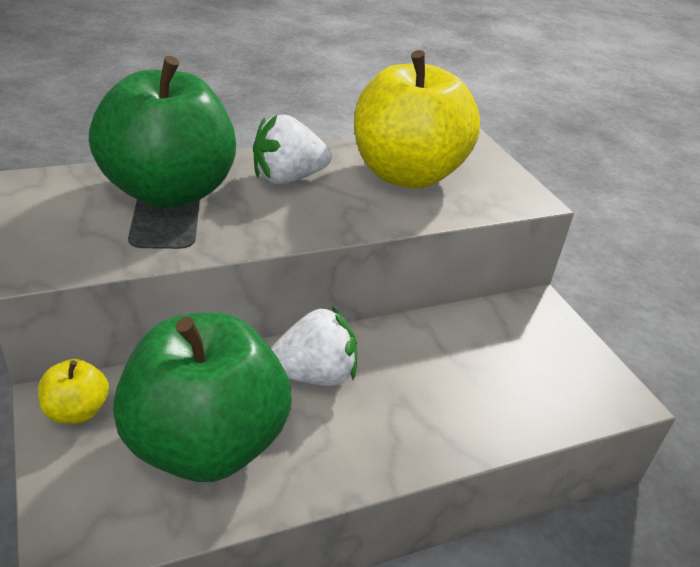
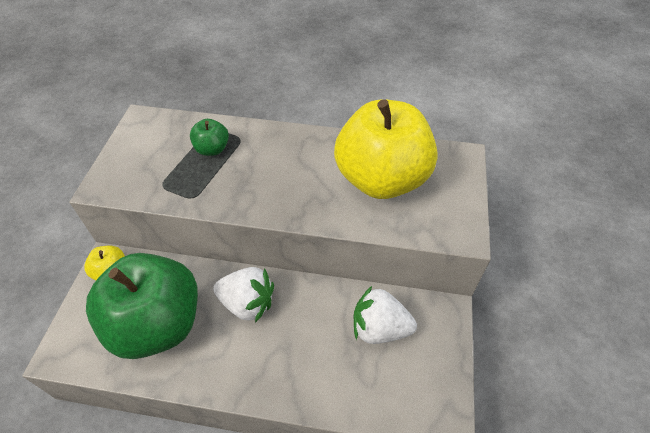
camera: 35 degrees right, 15 degrees up
green apple [89,56,236,208] -> green apple [190,119,229,156], size x0.41
white strawberry [253,115,332,185] -> white strawberry moved to [354,286,417,344]

